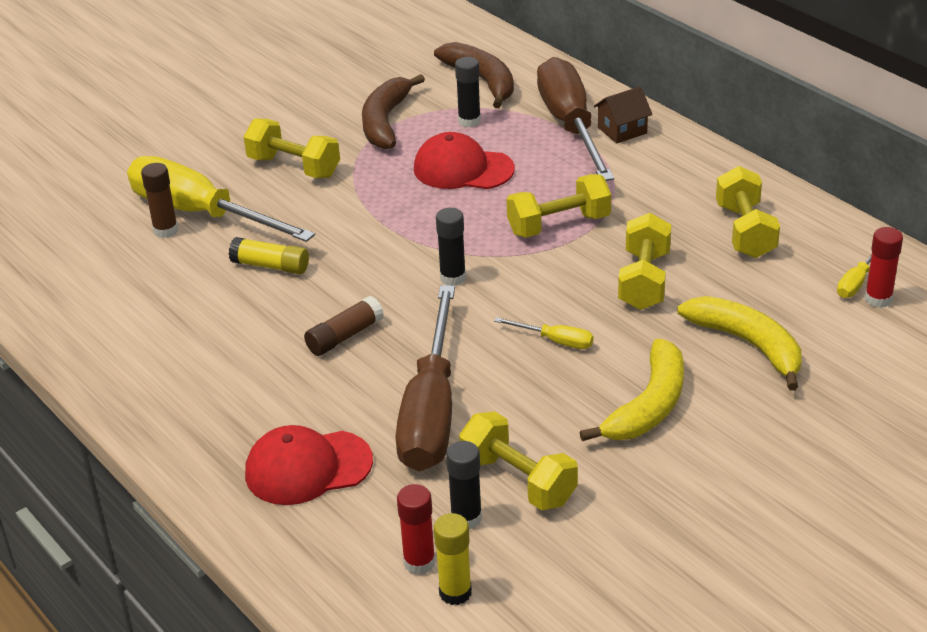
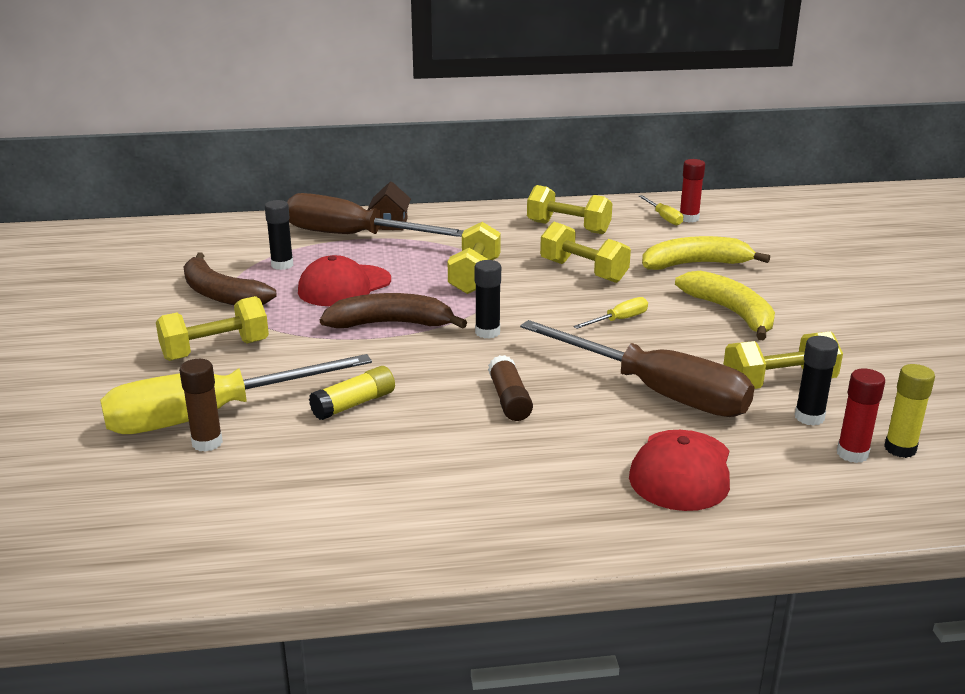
camera: 60 degrees left, 10 degrees down
brown banana [434,42,514,108] -> brown banana moved to [320,293,467,329]

